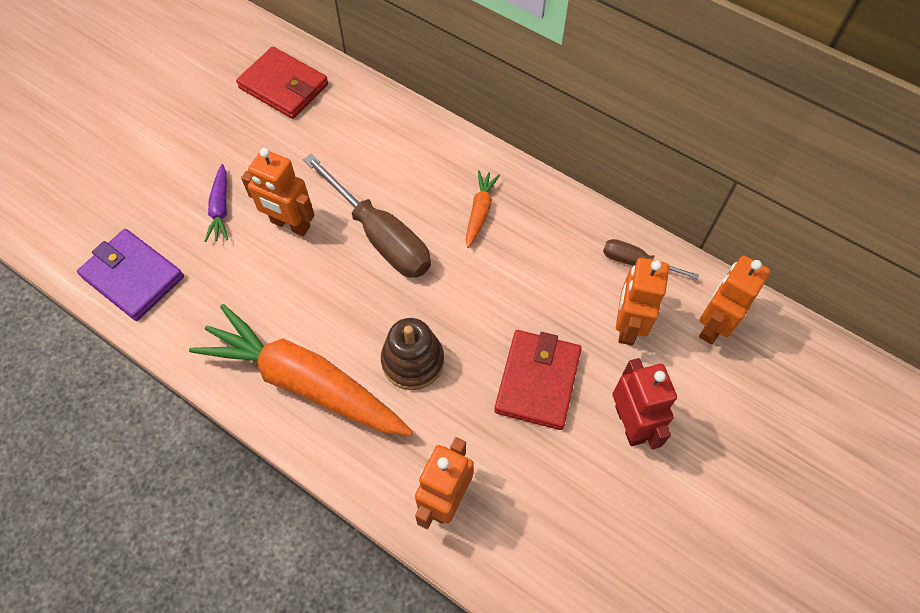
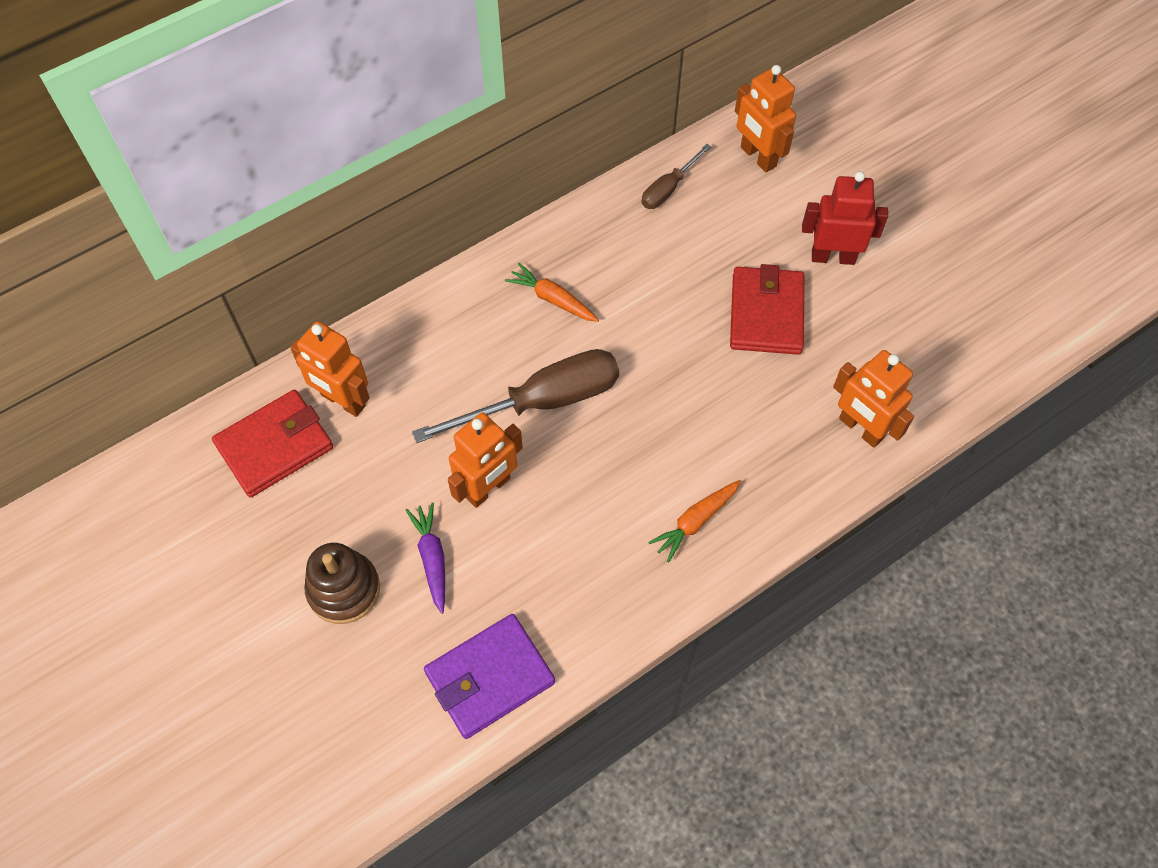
camera: 70 degrees left, 0 degrees up
orange carrot [189,304,413,436] -> orange carrot [648,480,741,563], size x0.43
purple carrot [204,164,228,242] -> purple carrot turned 120 degrees counterclockwise [406,503,445,614]
brown stacking toy [381,318,444,390] -> brown stacking toy moved to [304,543,380,624]
red wallet [494,330,582,430] -> red wallet turned 60 degrees clockwise [730,264,804,355]
orange robot [616,258,669,346] -> orange robot moved to [290,321,370,417]

